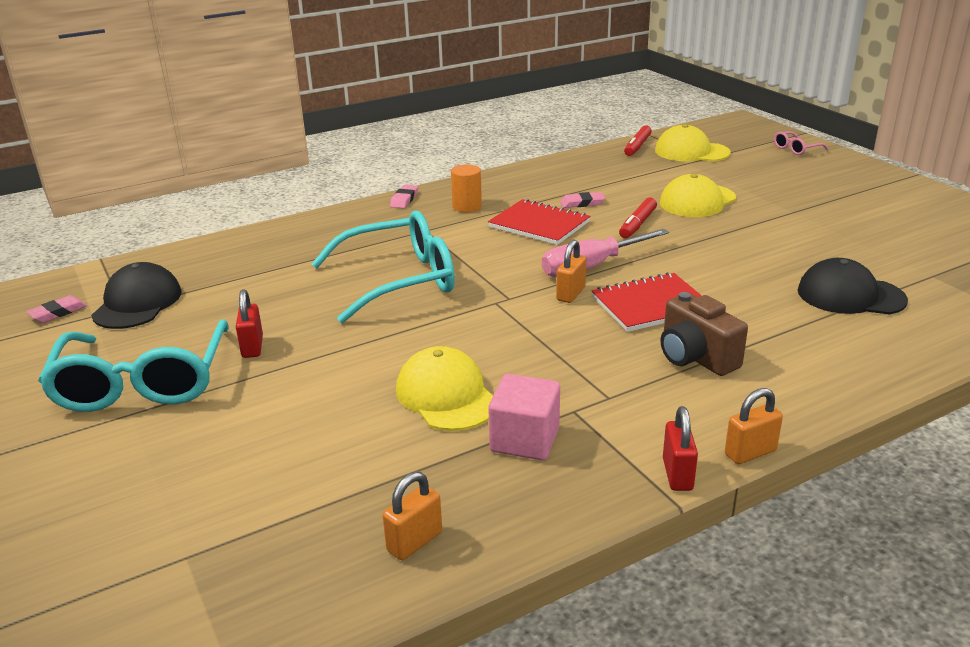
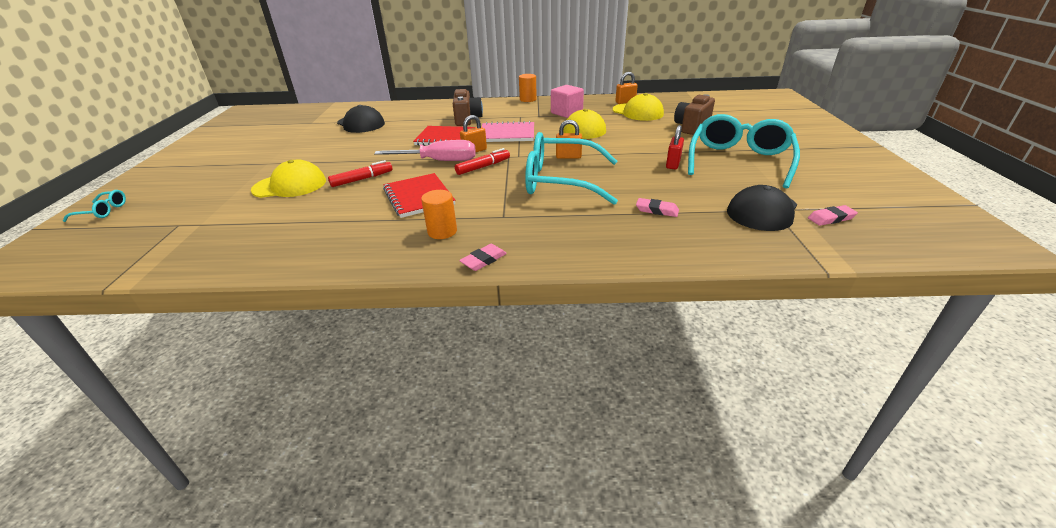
camera: 150 degrees left, 5 degrees up
pink eraser [560,192,605,208] -> pink eraser moved to [636,198,679,217]
red marker [624,125,652,156] -> red marker moved to [455,148,510,175]
yellow cap [655,124,731,161] -> yellow cap moved to [613,93,664,121]
red padlock [663,406,698,491] -> orange cylinder [519,74,537,102]
orange padlock [725,388,783,464] -> orange padlock moved to [556,120,582,159]
pink glasses [774,131,829,155] -> turquoise glasses [63,190,126,222]
none -> pink notebook [482,121,534,142]
none -> brown camera [674,94,715,135]

